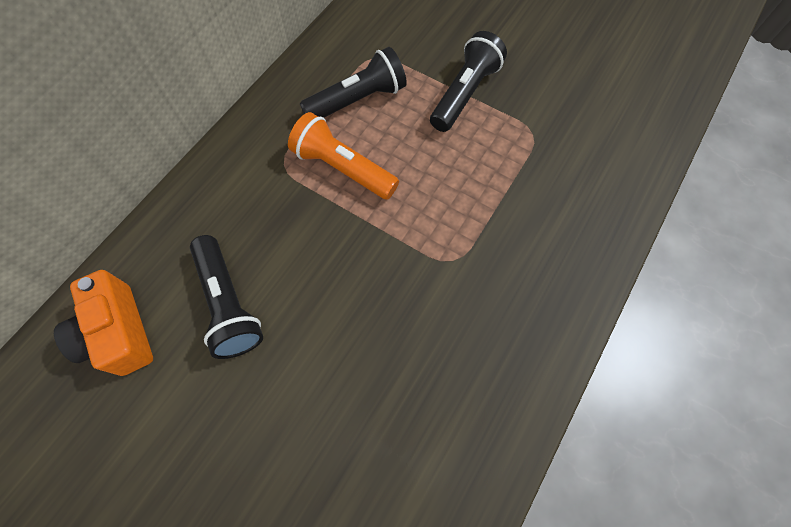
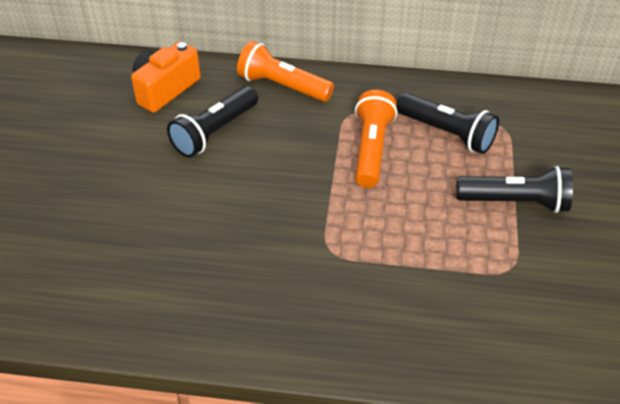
camera: 65 degrees right, 20 degrees down
none -> orange flashlight [237,41,334,102]

